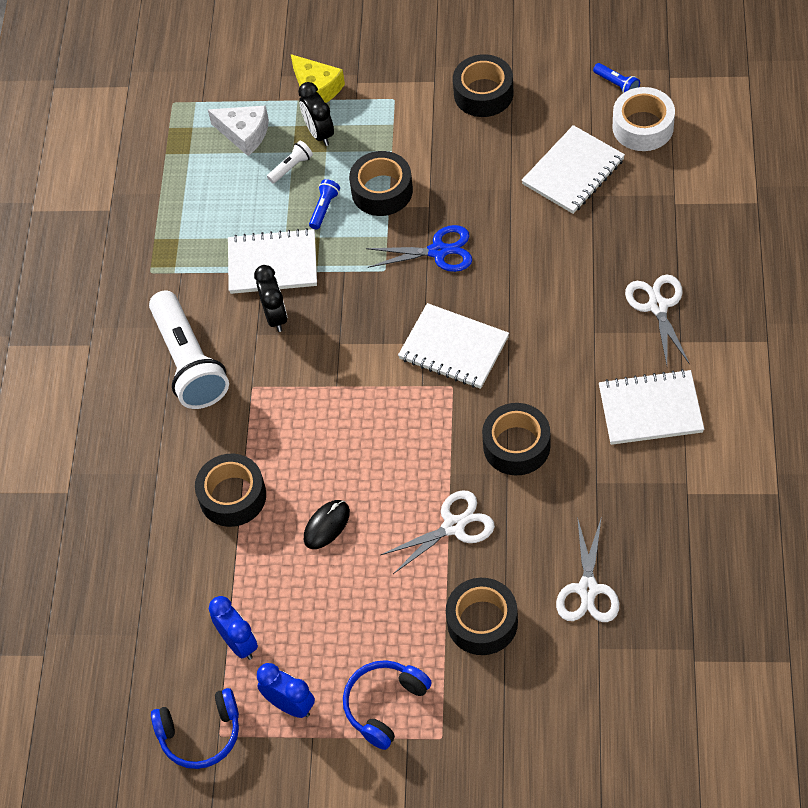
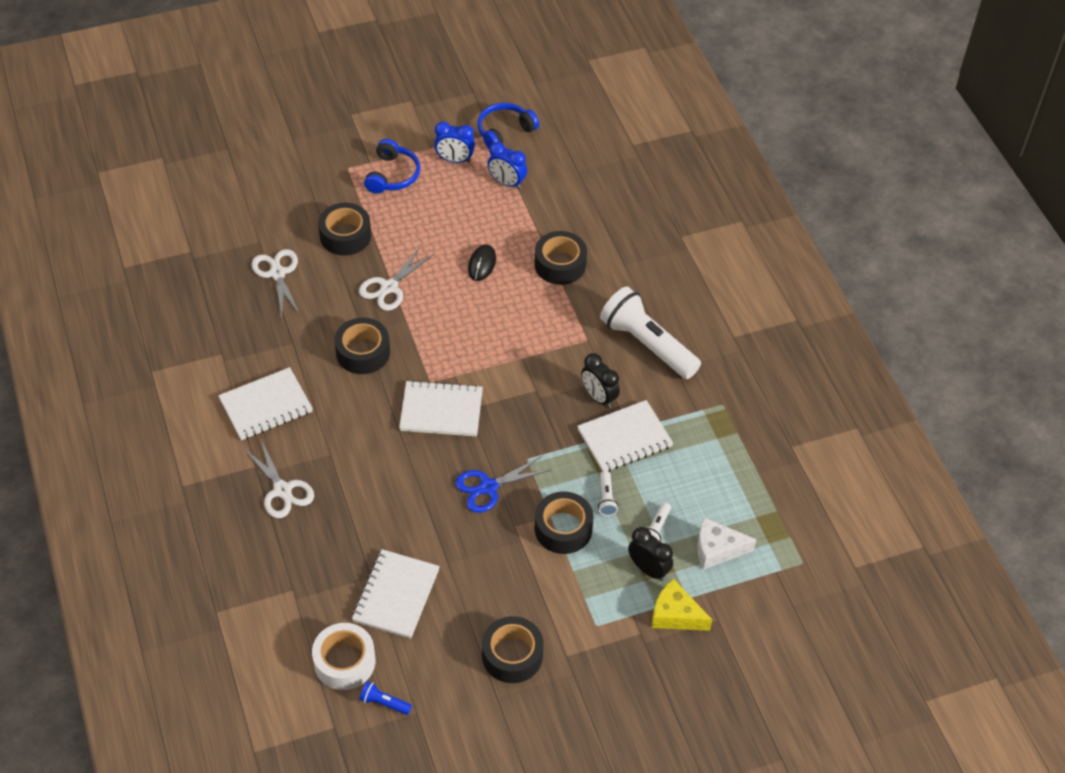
camera: 150 degrees right, 5 degrees down
blue flashlight [309,179,340,229] -> white flashlight [598,471,618,516]

